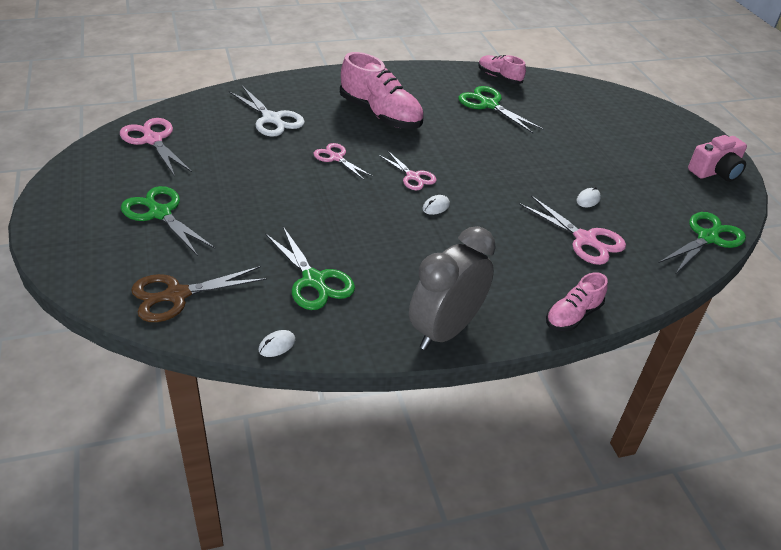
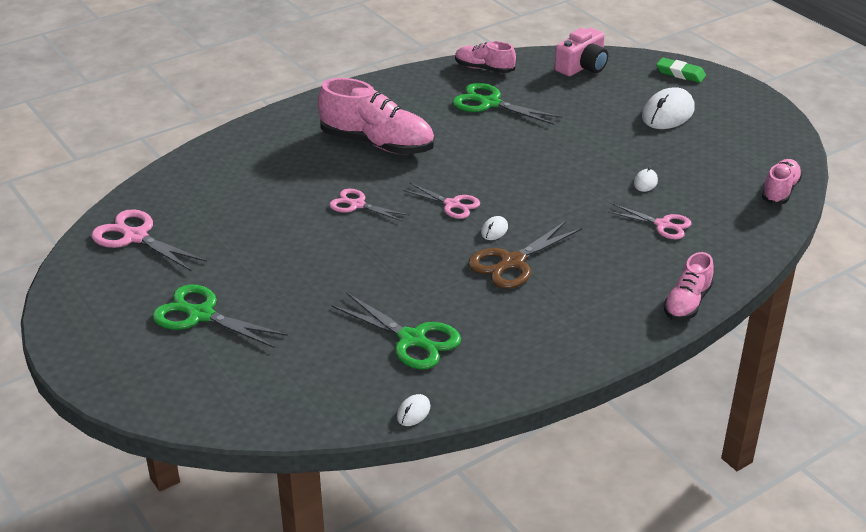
camera: 15 degrees left, 5 degrees down
brown scissors [131,266,267,322] -> brown scissors moved to [468,221,582,289]
white scissors [229,86,305,137] -> none
grey clock [409,226,496,350] -> none
pink scissors [519,195,626,265] -> pink scissors [608,204,692,239], size x0.65
green scissors [659,212,746,273] -> pink shoe [762,159,802,204]
pink camera [688,135,747,182] -> pink camera moved to [555,28,608,76]
none -> white mouse [642,87,695,129]
none -> green eraser [656,58,706,83]

